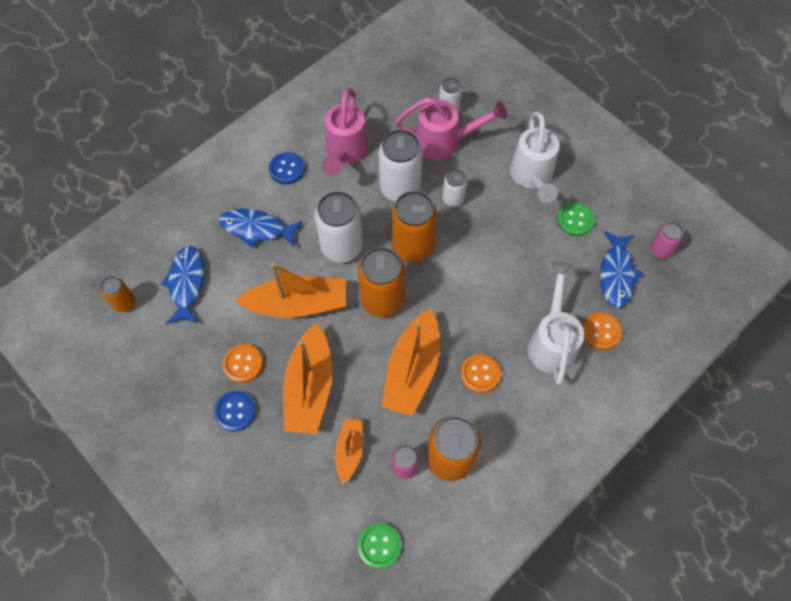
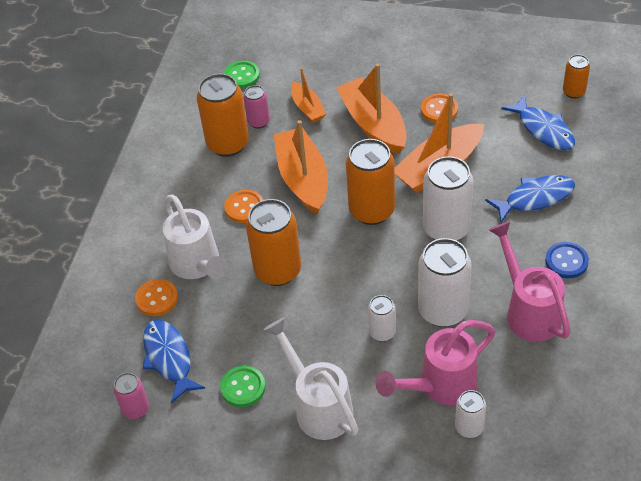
camera: 150 degrees right, 15 degrees down
blue button [214,391,256,432] -> none
orange can [391,191,437,262] -> orange can moved to [246,199,301,286]

